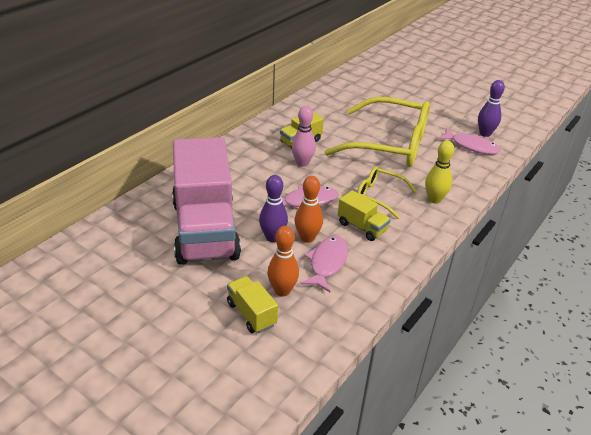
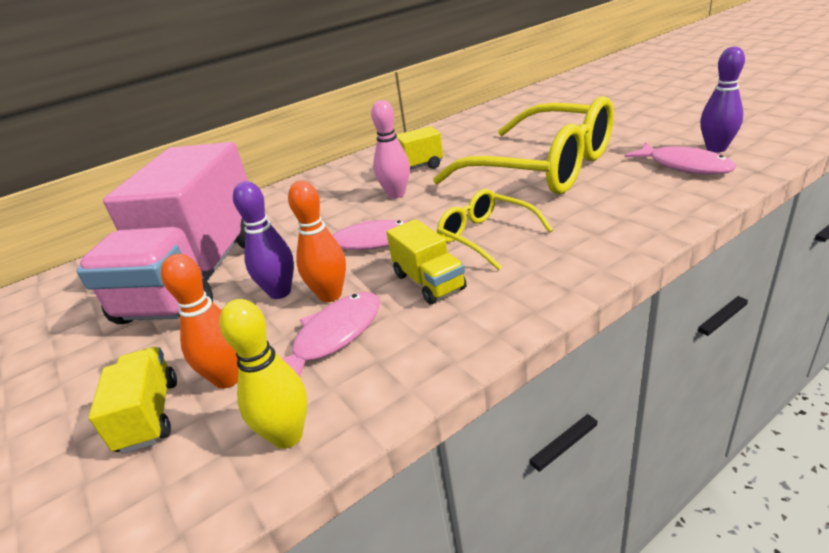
camera: 25 degrees right, 5 degrees down
yellow bowling pin [425,140,454,204] -> yellow bowling pin moved to [220,299,307,449]

